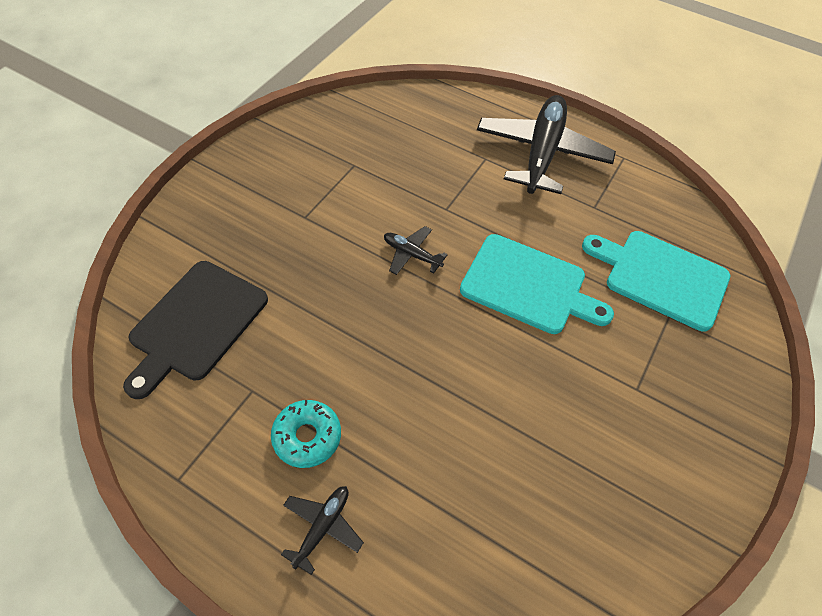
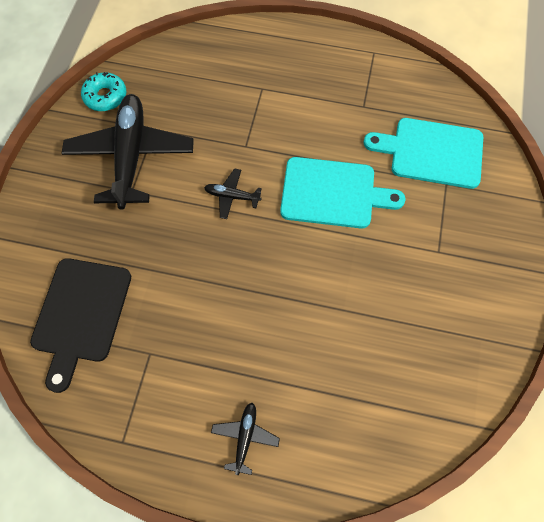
camera: 15 degrees left, 10 degrees up
turquoise donut [271,400,341,468] -> turquoise donut moved to [81,72,126,111]
black plane [477,95,616,194] -> black plane moved to [61,94,194,210]

